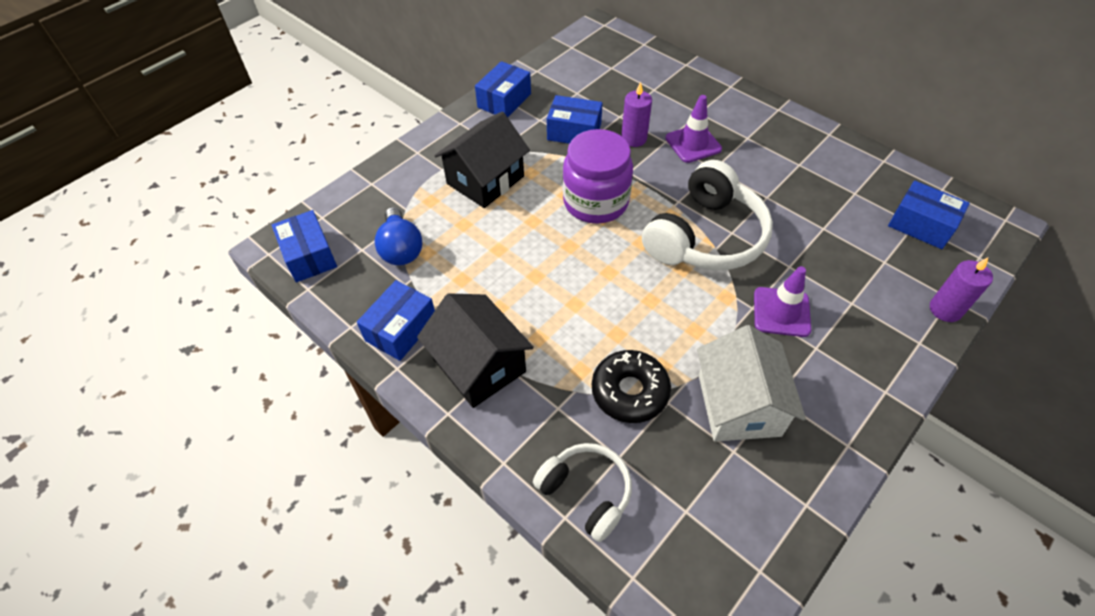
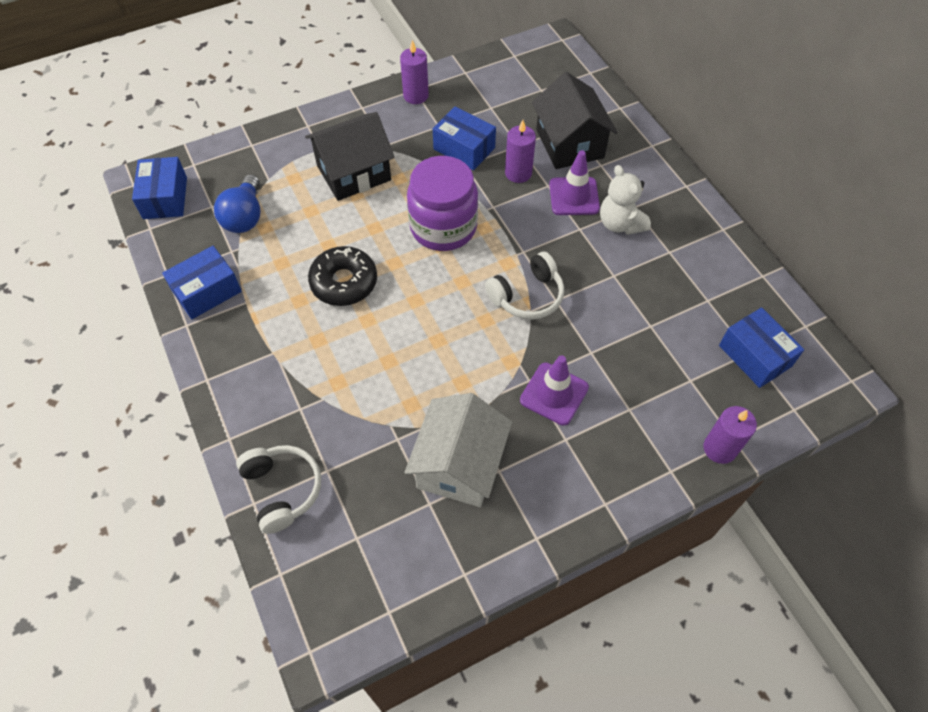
camera: 20 degrees right, 5 degrees up
black house [417,293,534,408] -> black house moved to [532,72,618,169]
blue box [475,61,531,117] -> purple candle [400,40,429,104]
black donut [592,350,671,423] -> black donut moved to [308,246,377,306]
white headphones [642,160,773,270] -> white headphones [485,252,564,320], size x0.59
none -> white teddy bear [600,165,651,235]

